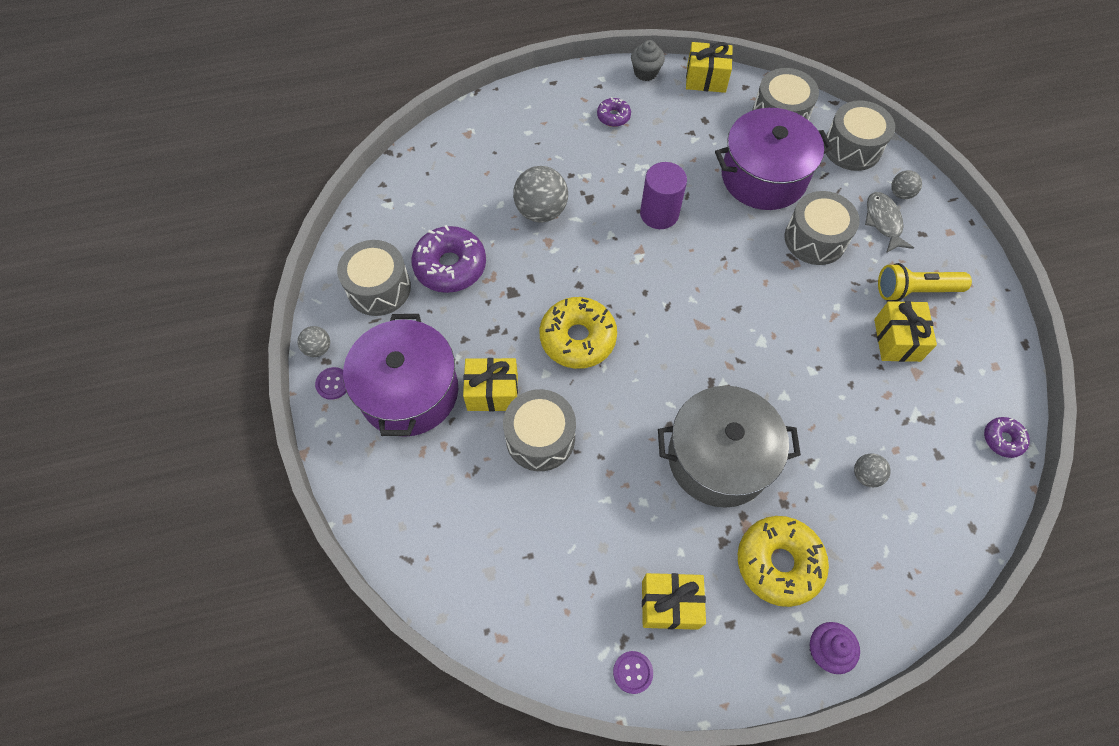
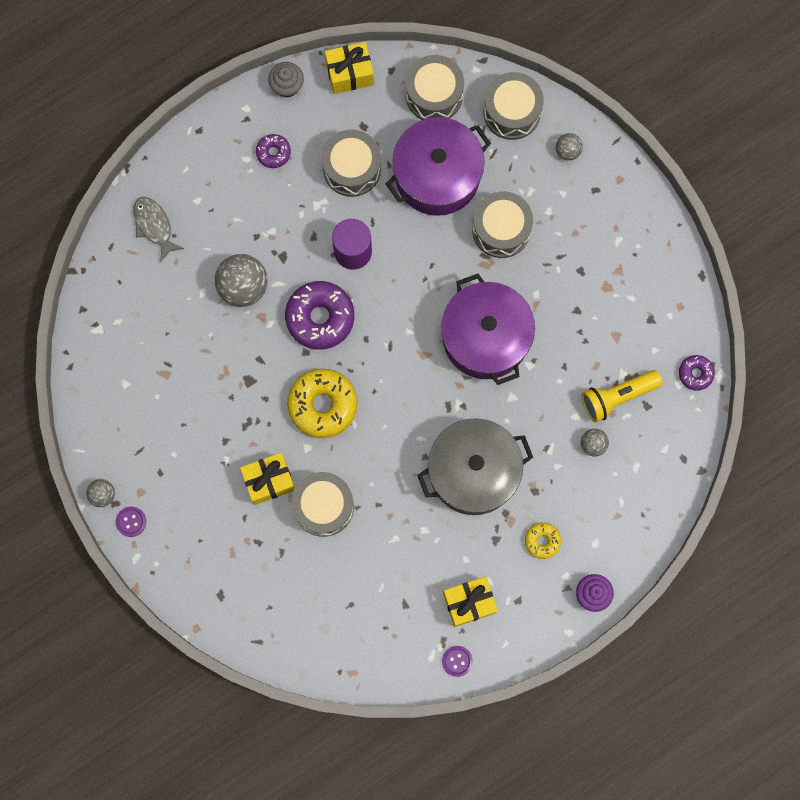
camera: 20 degrees left, 15 degrees up
grey drum [337,240,411,316] -> grey drum moved to [322,129,381,197]
purple pot [343,314,458,437] -> purple pot moved to [441,274,535,385]
purple donut [411,225,486,293] -> purple donut moved to [285,281,354,350]
yellow donut [738,516,829,607] -> yellow donut [525,522,561,559], size x0.51
grey fish [865,192,914,253] -> grey fish moved to [133,197,184,262]
yellow gift [874,301,937,362] -> none
yellow flashlight [878,263,972,302] -> yellow flashlight moved to [582,370,662,422]

